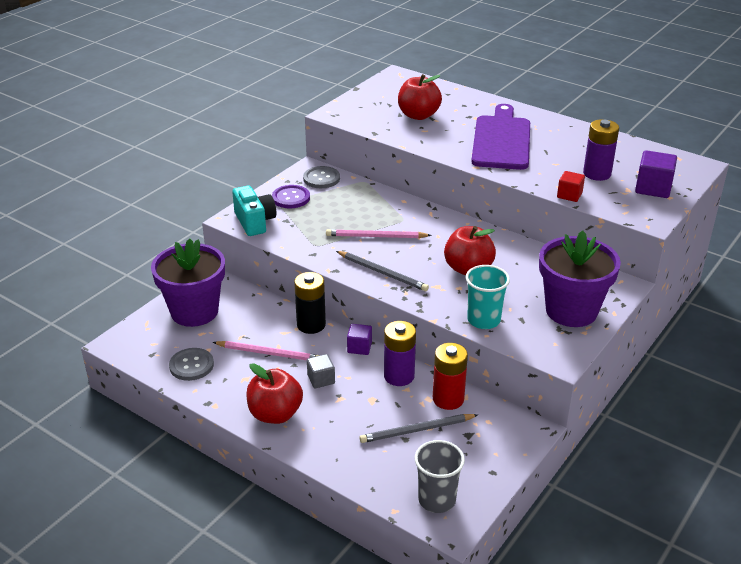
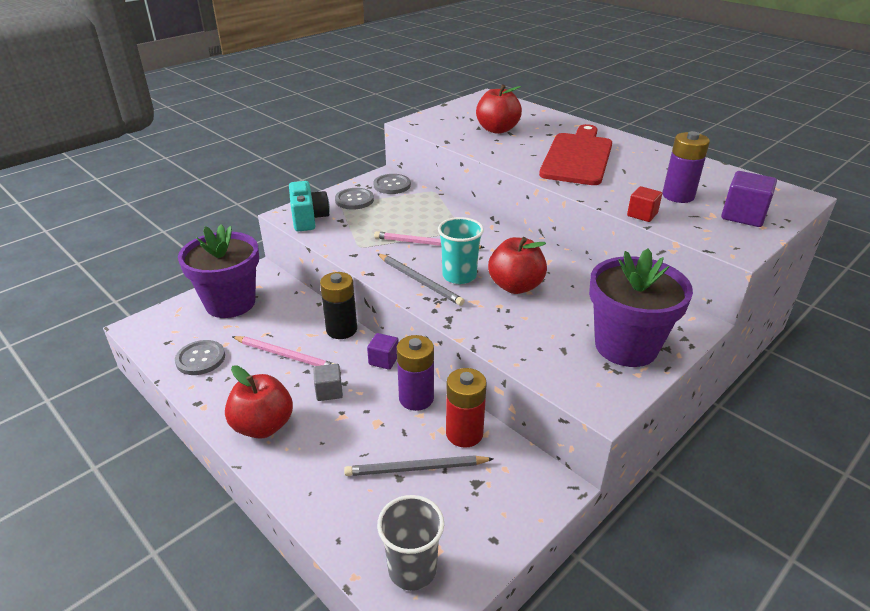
camera: 10 degrees right, 0 degrees up
purple button [272,185,310,208] -> grey button [335,188,374,210]
turquoise cup [466,265,510,329] -> turquoise cup moved to [438,217,484,284]
purple cutting board [471,104,530,170] -> red cutting board [539,124,612,185]

